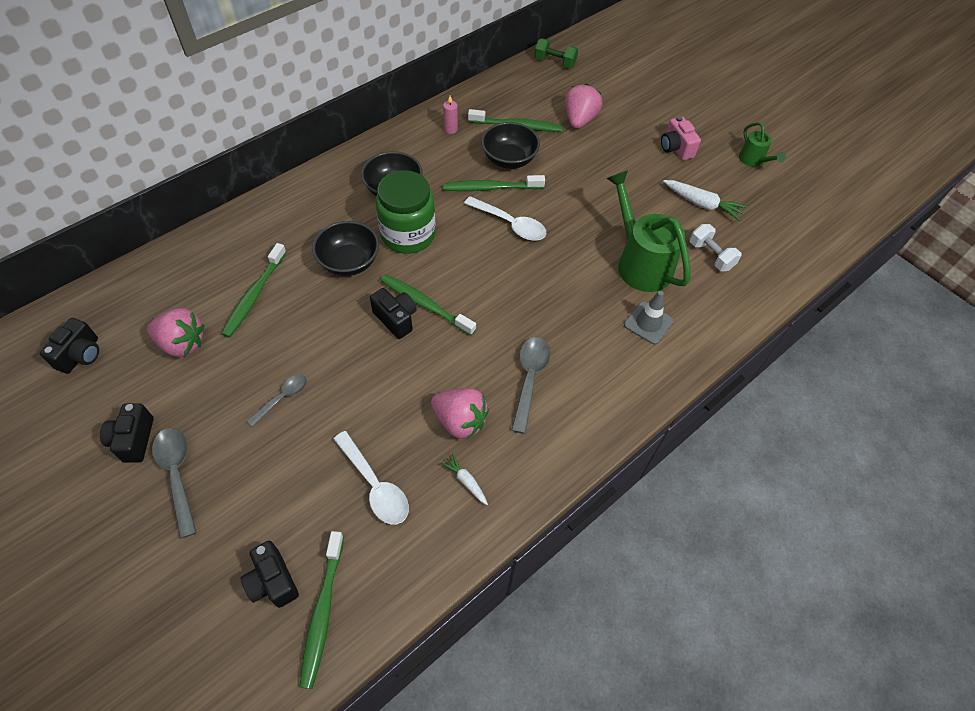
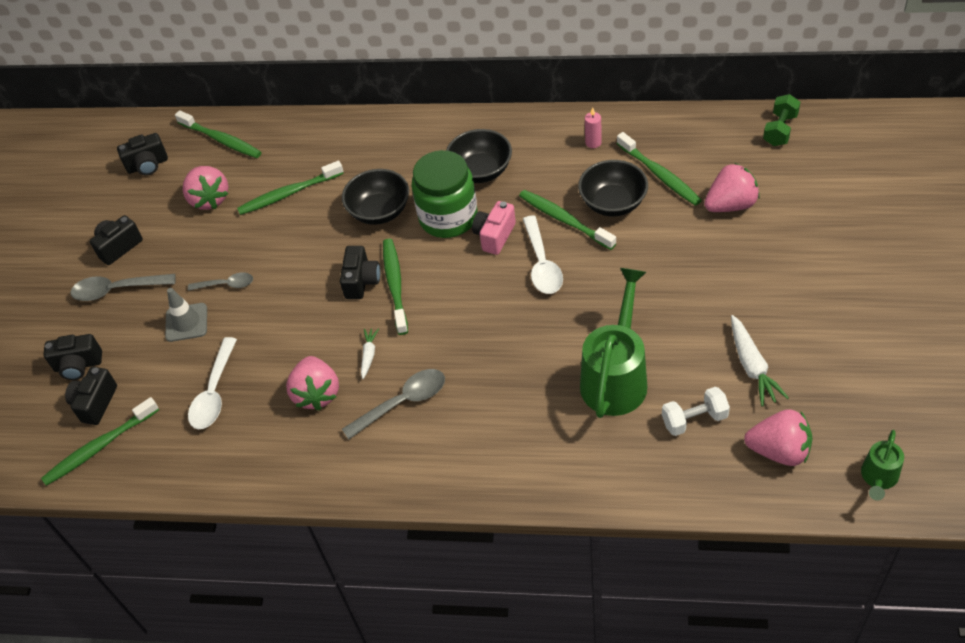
camera: 55 degrees right, 5 degrees down
grey spoon [152,428,197,539] -> grey spoon turned 120 degrees counterclockwise [70,274,175,301]
white carrot [441,453,488,505] -> white carrot moved to [361,329,379,379]
green dumbbell [534,38,578,68] -> green dumbbell turned 45 degrees clockwise [763,94,800,146]
grey traffic cone [624,291,674,344] -> grey traffic cone moved to [165,288,207,342]
pink camera [661,116,701,160] -> pink camera moved to [472,201,516,255]
white dumbbell [690,224,742,271] -> white dumbbell turned 60 degrees clockwise [662,387,730,436]
green watering can [739,122,786,167] -> green watering can moved to [861,430,904,500]
none -> black camera [43,334,102,380]
none -> green toothbrush [175,110,262,158]
none -> pink strawberry [744,409,813,466]

